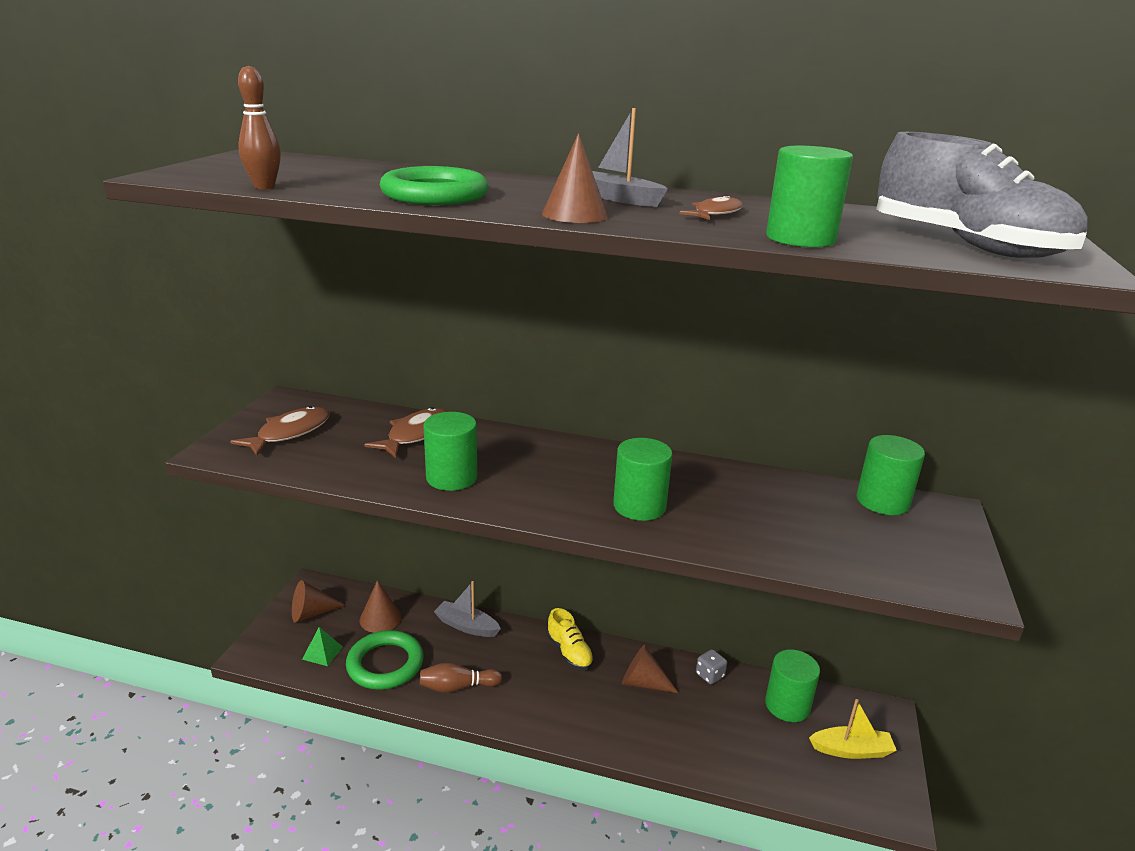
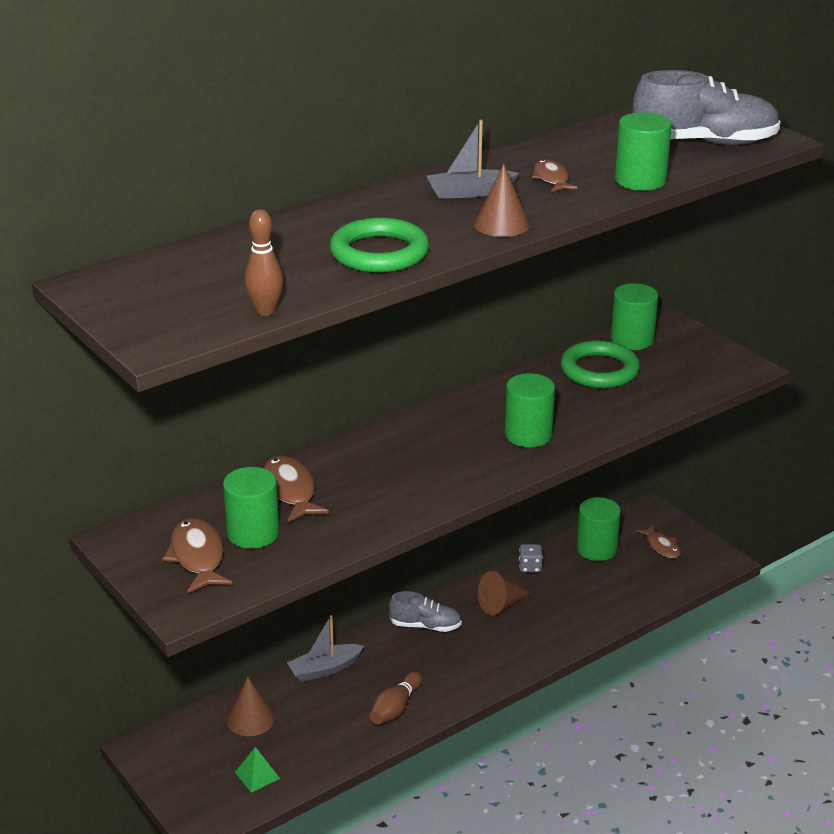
camera: 50 degrees left, 5 degrees up
brown cone [292,580,345,622] -> none
green ring [346,630,424,690] -> green ring moved to [560,340,640,388]
green cylinder [423,412,477,491] -> green cylinder moved to [223,467,279,549]
yellow shoe [547,608,594,670] -> grey shoe [389,591,462,632]
yellow boat [809,699,897,759] -> brown fish [636,525,681,558]

